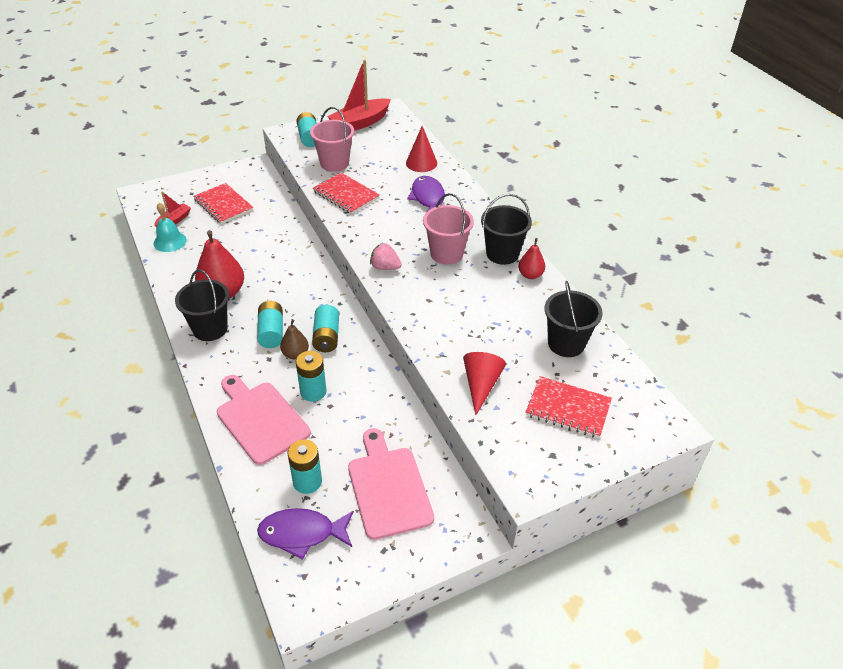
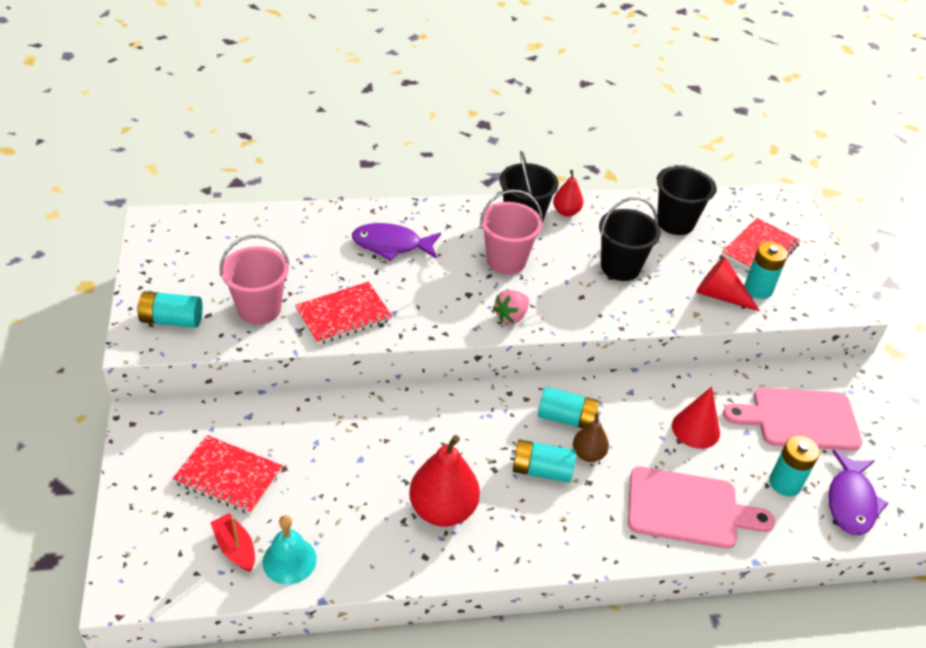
camera: 75 degrees left, 0 degrees up
black bucket [175,269,229,341] -> black bucket moved to [599,197,661,281]
red notebook [193,183,253,224] -> red notebook turned 45 degrees clockwise [173,435,283,514]
pink cutting board [217,375,311,465] -> pink cutting board turned 150 degrees counterclockwise [628,467,775,549]
turquoise battery [296,351,326,402] -> turquoise battery moved to [744,242,788,299]
red boat [327,59,391,131] -> none
red cone [406,126,437,172] -> red cone moved to [672,387,720,449]

